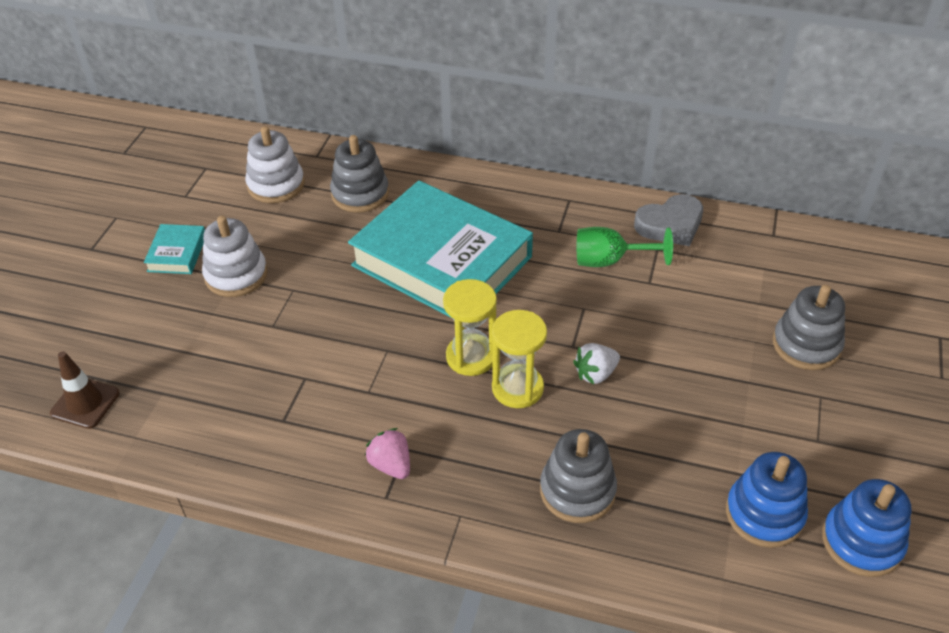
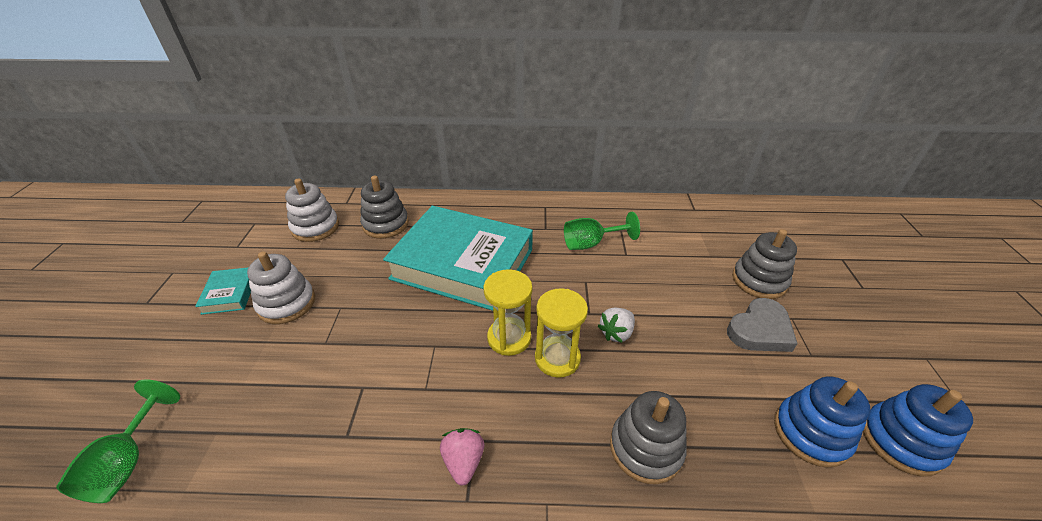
camera: 15 degrees left, 5 degrees down
brown traffic cone [50,351,120,429] -> green goblet [56,379,180,503]
pink strawberry [365,428,410,479] -> pink strawberry turned 45 degrees clockwise [440,428,484,486]
grey heart [634,194,703,246] -> grey heart moved to [727,298,798,352]

